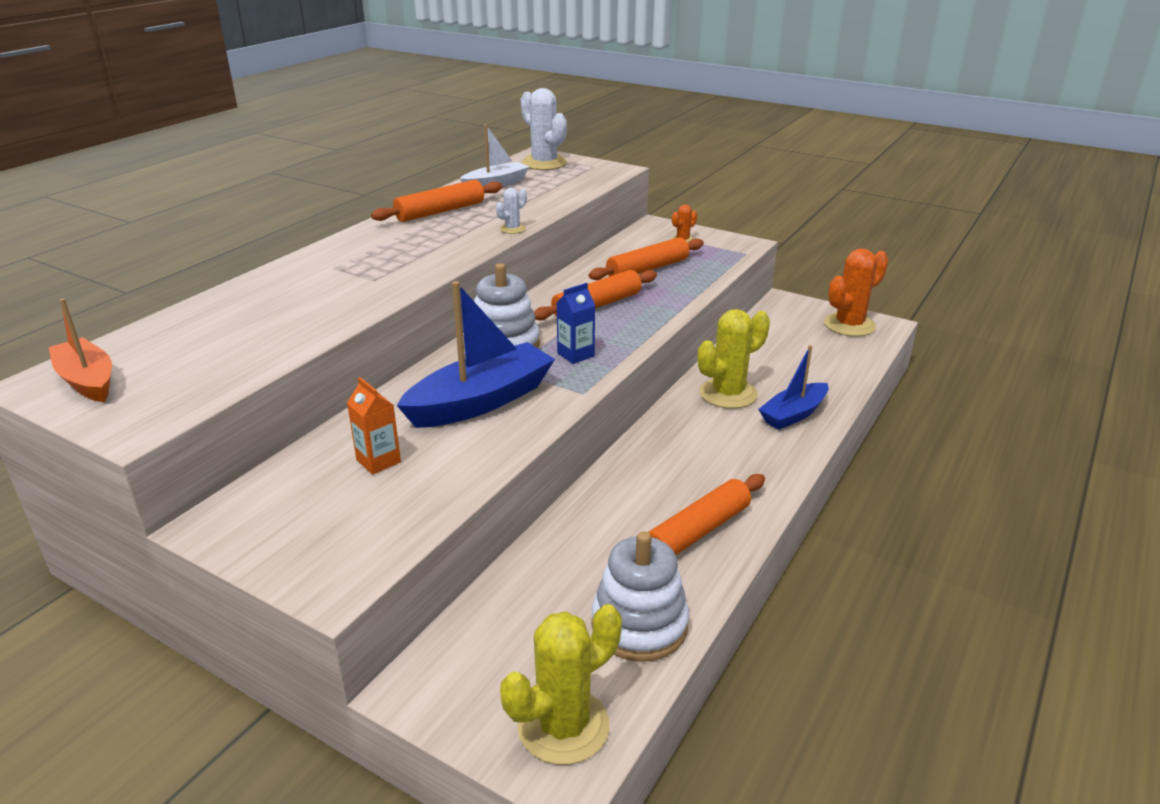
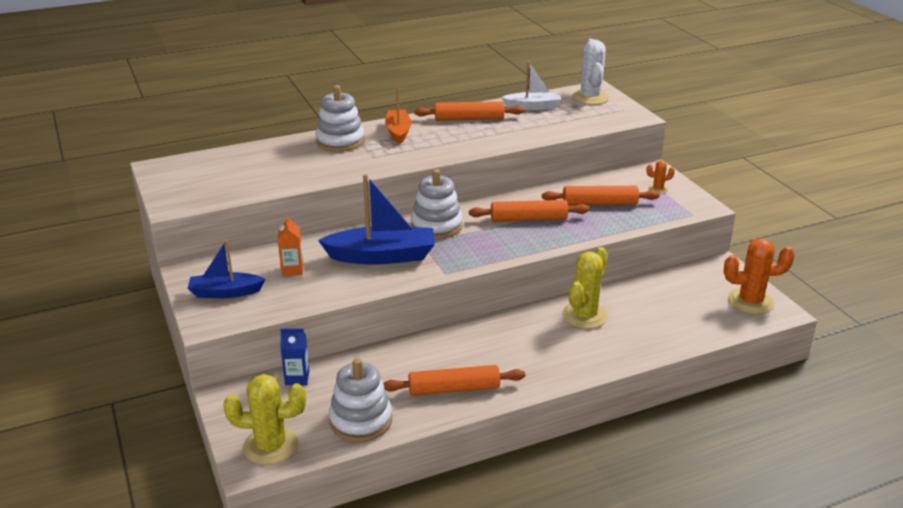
camera: 35 degrees right, 0 degrees up
orange boat [49,298,112,402] -> orange boat moved to [385,87,411,144]
white cactus [496,188,527,234] -> none
blue carton [557,283,595,364] -> blue carton moved to [280,328,309,385]
yellow cactus [698,309,770,409] -> yellow cactus turned 60 degrees counterclockwise [562,247,608,329]
blue boat [758,345,828,430] -> blue boat moved to [187,240,265,298]
none -> white stacking toy [316,85,365,152]

